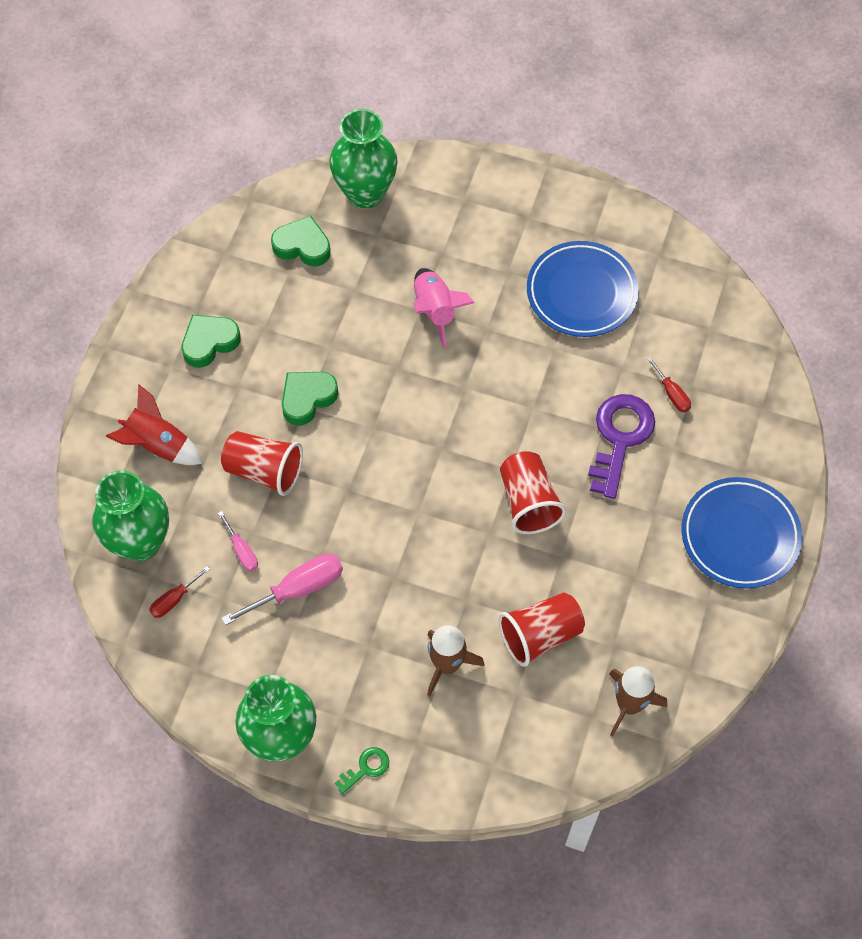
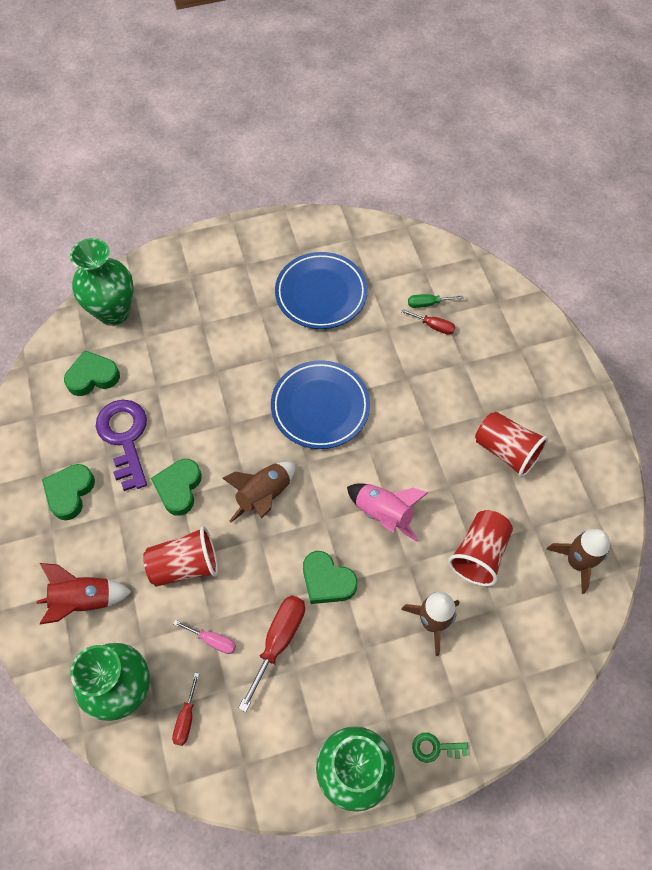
camera: 35 degrees left, 0 degrees up
pink screwdriver [222,554,343,625] -> red screwdriver [238,595,305,712]
green key [335,747,389,794] -> green key turned 105 degrees counterclockwise [412,733,468,763]
pink rocket [414,268,475,348] -> pink rocket moved to [347,483,428,542]
red cup [500,451,566,534] -> red cup moved to [475,412,548,478]
purple key [588,394,655,499] -> purple key moved to [96,400,147,491]
blue plate [681,477,803,589] -> blue plate moved to [271,360,370,449]
none -> brown rocket [222,462,295,522]
none -> green heart [303,551,357,604]
none -> green screwdriver [408,294,464,308]

